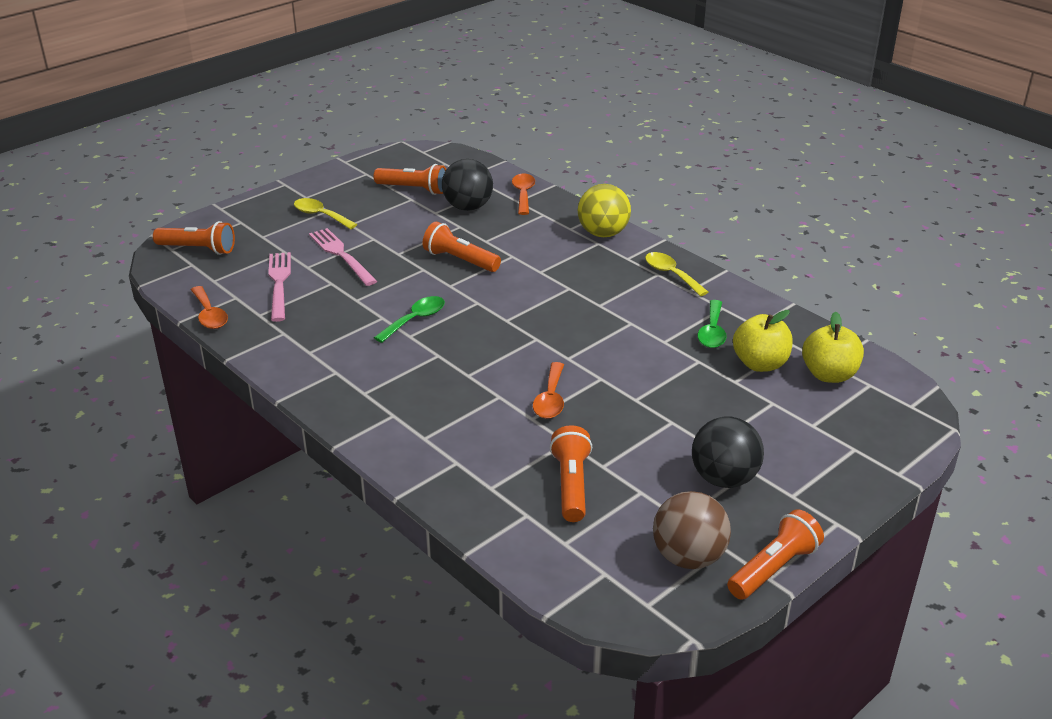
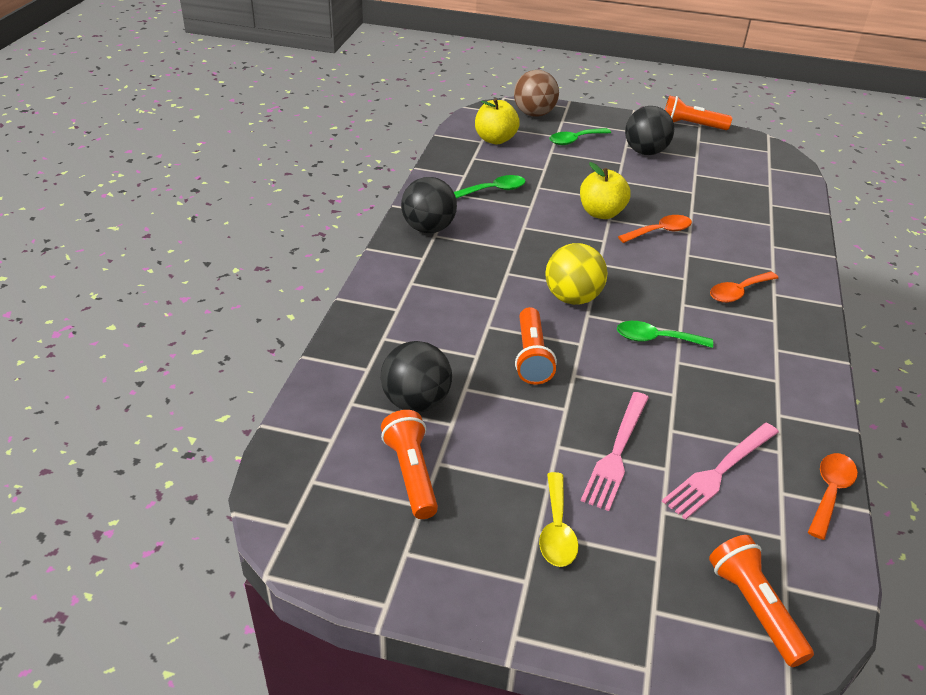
camera: 125 degrees left, 5 degrees up
orange spoon [512,173,535,215] -> orange spoon moved to [710,271,778,303]
orange flashlight [550,425,592,522] -> none
yellow ball [578,184,631,237] -> yellow ball moved to [545,243,608,305]
yellow spoon [645,252,708,296] -> black ball [401,177,457,233]
brown ball [653,491,731,569] -> brown ball moved to [514,70,559,117]
yellow apple [733,310,793,372] -> yellow apple moved to [580,162,631,219]
none -> green spoon [550,128,611,145]

